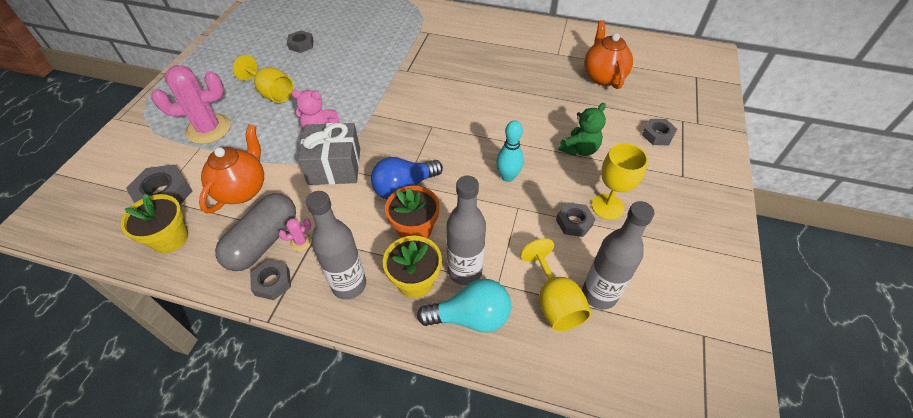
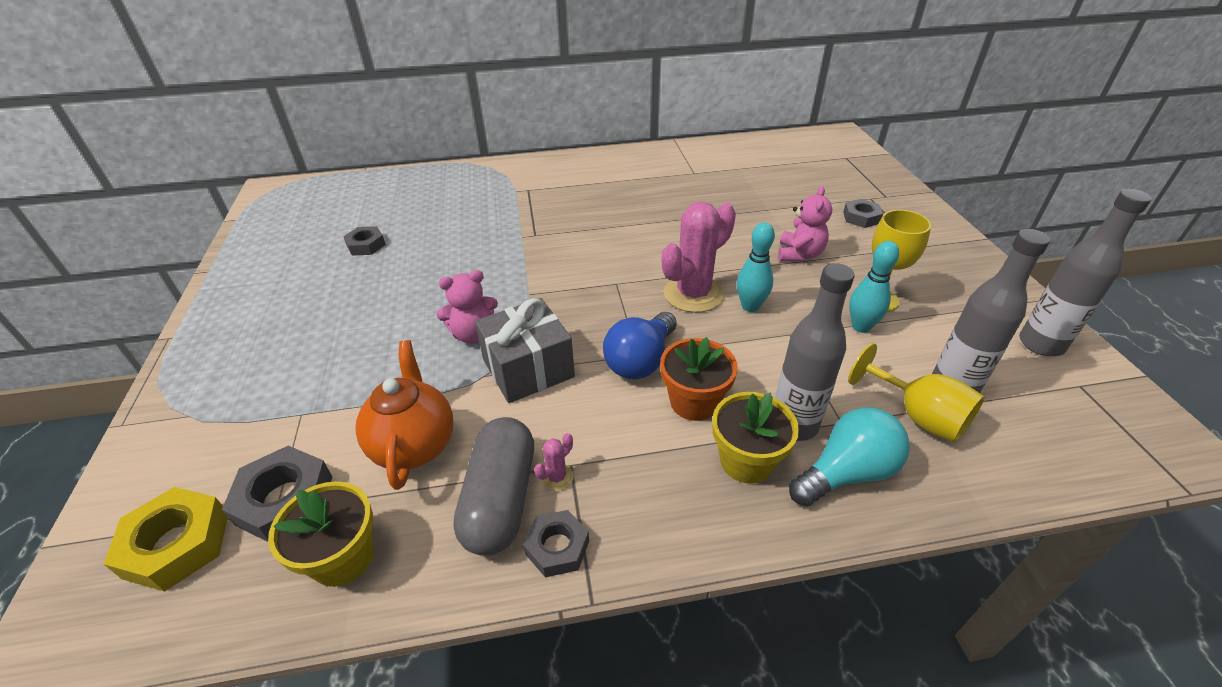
camera: 25 degrees left, 10 degrees down
pink cactus [151,65,231,144] -> pink cactus moved to [662,202,736,313]
yellow goblet [233,55,294,103] -> none
grey bottle [306,191,366,300] -> grey bottle moved to [1019,189,1152,356]
grey nut [556,202,595,237] -> turquoise bowling pin [849,241,899,333]
green teddy bear [558,103,606,156] -> pink teddy bear [778,186,832,262]
orange teapot [584,20,633,89] -> none
none -> yellow nut [104,487,228,592]

